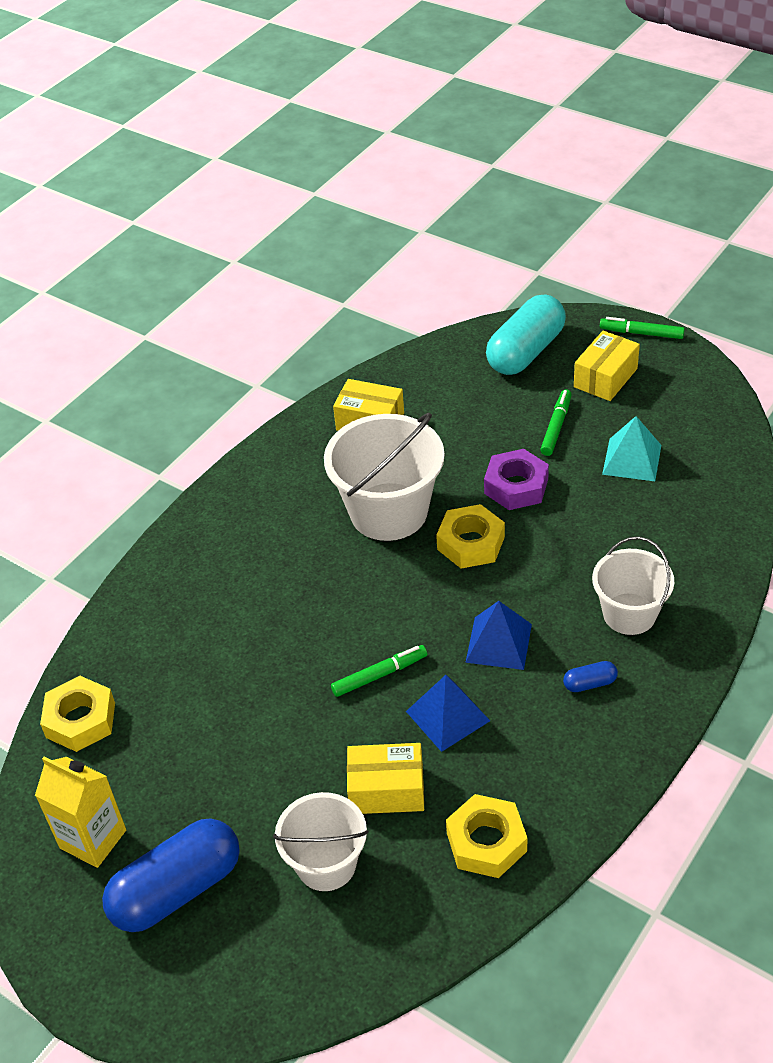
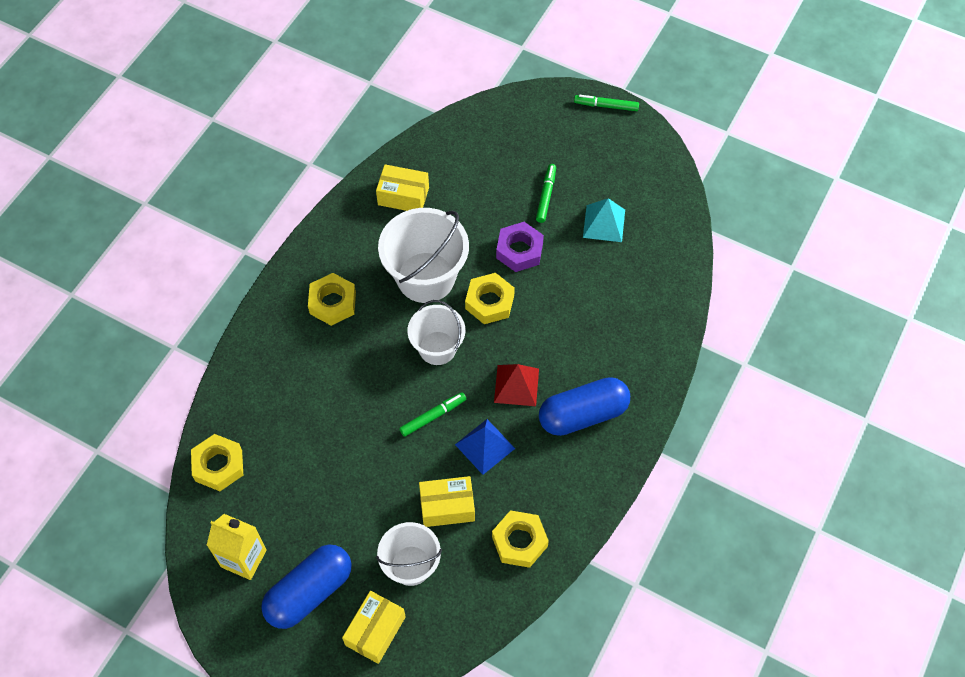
camera: 10 degrees left, 15 degrees up
blue pyramid [465,601,532,670] -> red pyramid [494,364,539,406]
turquoise capsule [486,294,566,375] -> none
blue capsule [563,661,618,692] -> blue capsule [539,377,630,436], size x2.41
yellow box [574,330,640,401] -> yellow box moved to [342,591,406,664]
white bucket [592,537,674,635] -> white bucket moved to [407,300,465,365]
none -> yellow nut [308,273,356,326]

